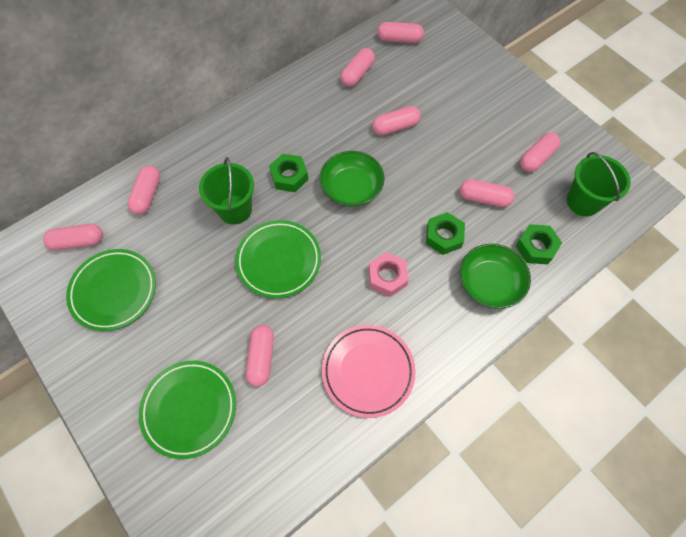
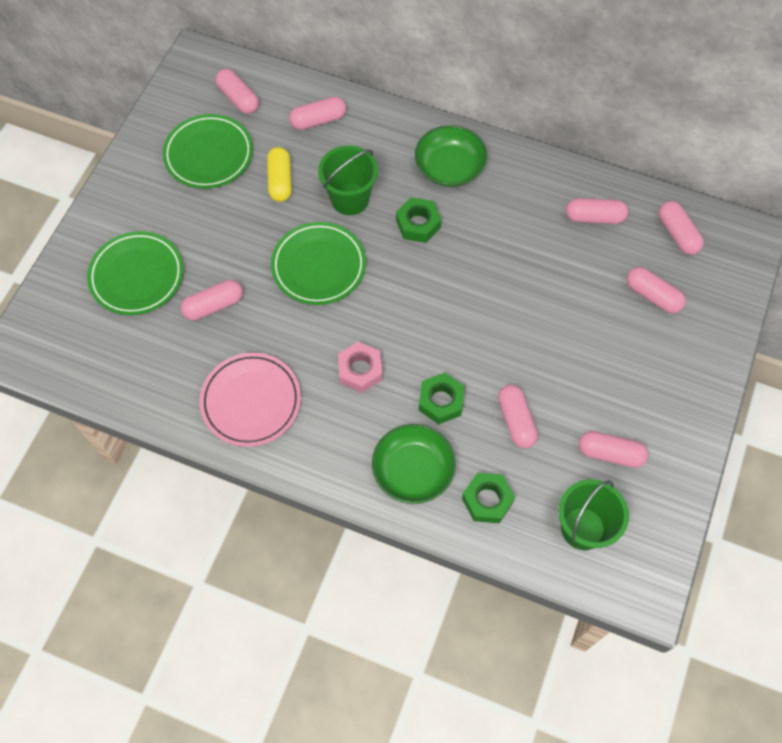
camera: 60 degrees right, 0 degrees up
green bowl [320,151,385,207] -> green bowl moved to [415,125,487,187]
pink capsule [372,106,421,135] -> pink capsule moved to [626,267,686,313]
none -> yellow capsule [267,147,292,202]

